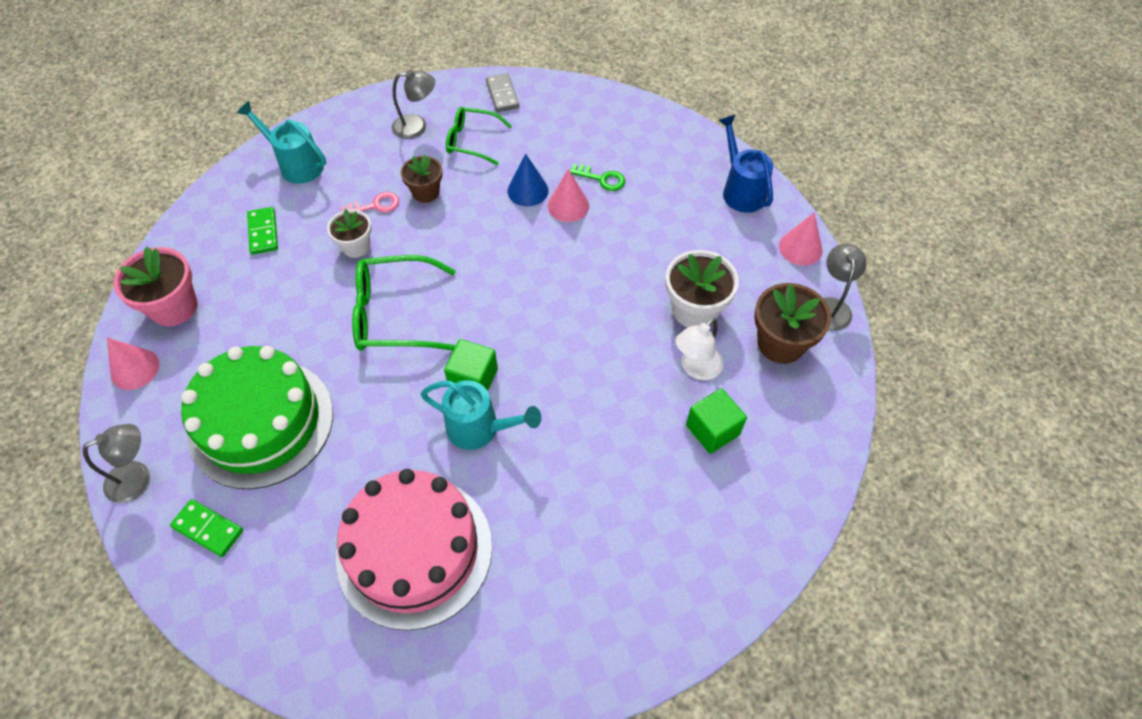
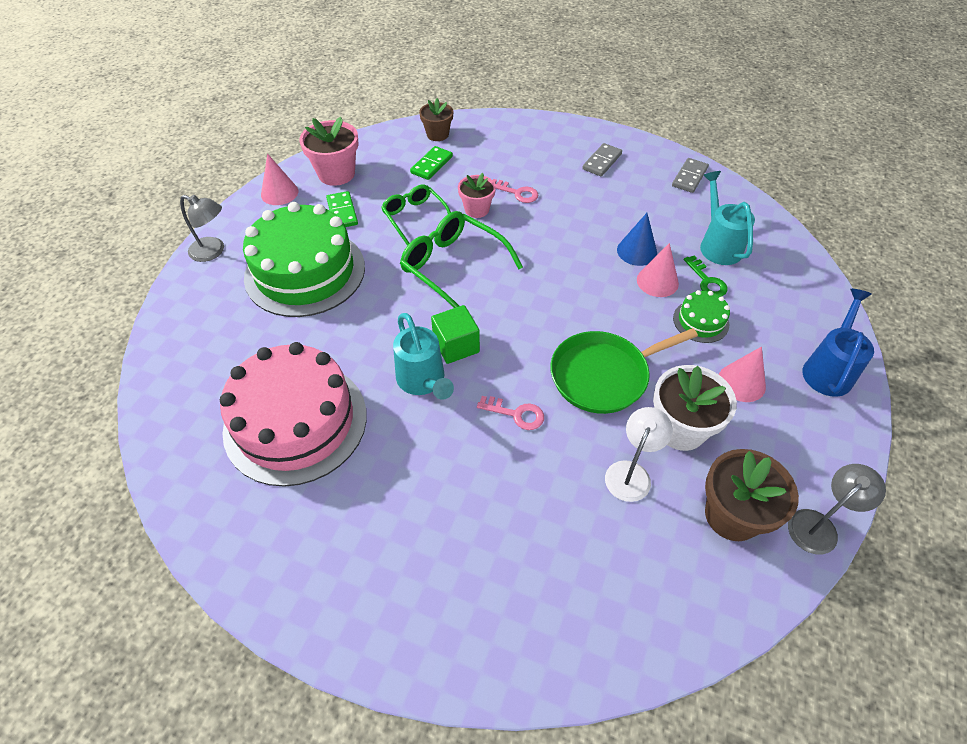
camera: 45 degrees right, 5 degrees down
green domino [170,499,243,557] -> green domino moved to [326,191,358,227]
turquoise watering can [237,101,326,184] -> turquoise watering can moved to [700,171,755,265]
white flower pot [327,209,372,258] -> pink flower pot [458,173,496,218]
grey lamp [392,70,435,139] -> grey domino [582,143,622,177]
brown flower pot [401,155,442,203] -> brown flower pot moved to [419,98,453,141]
green glasses [446,107,512,165] -> green glasses moved to [381,184,451,246]
white lamp [676,318,723,380] -> white lamp turned 120 degrees clockwise [605,407,673,502]
green cube [686,388,747,454] -> none
pink cone [779,213,822,266] -> pink cone moved to [719,346,766,402]
none -> pink key [477,396,544,430]
none -> green pan [550,328,698,414]
none -> green cake [673,290,730,343]

